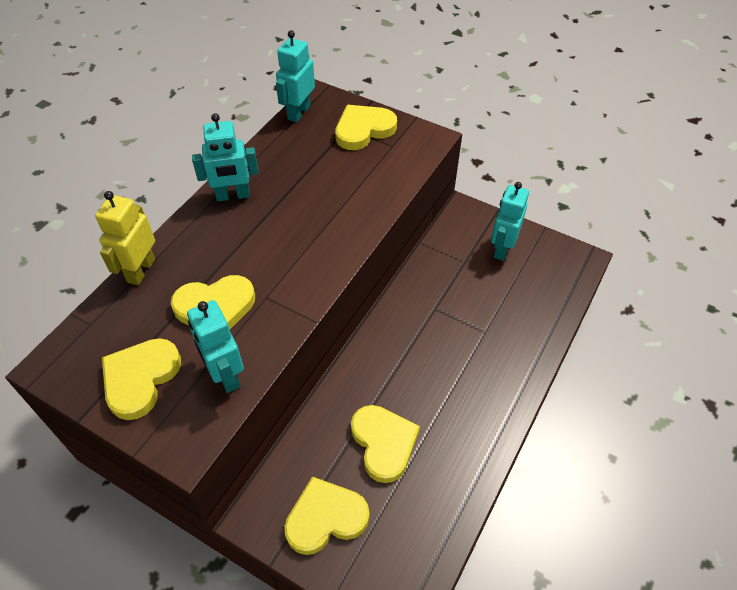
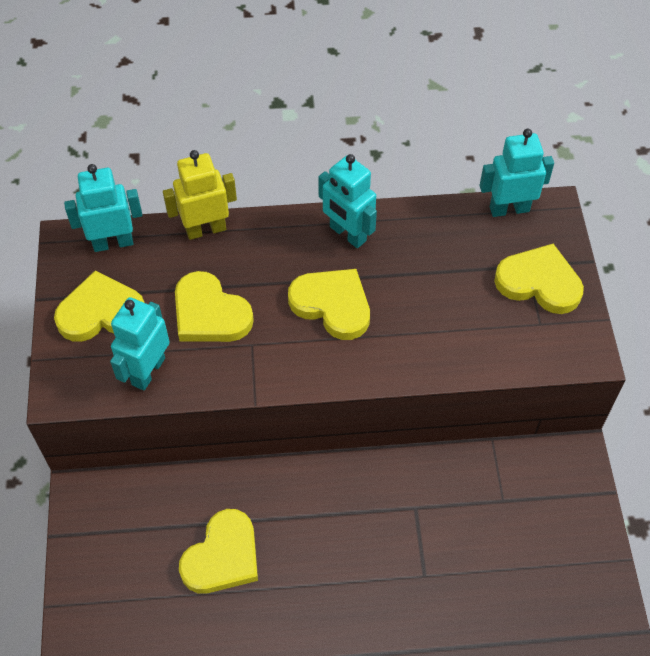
camera: 55 degrees right, 5 degrees up
yellow heart [284,477,369,555] -> yellow heart moved to [288,269,370,340]
turquoise robot [491,182,529,261] -> turquoise robot moved to [64,164,142,252]

